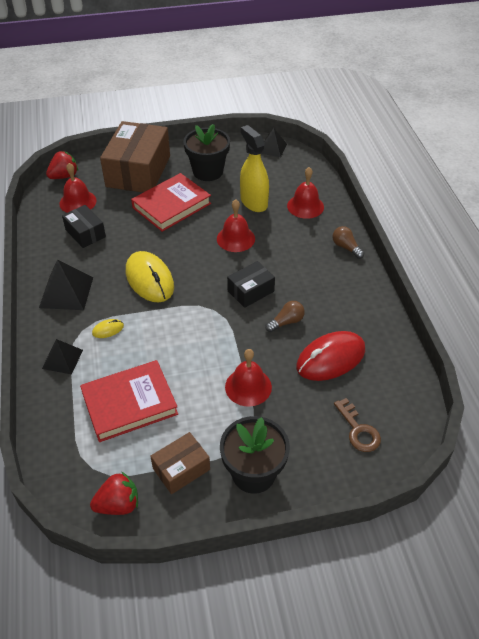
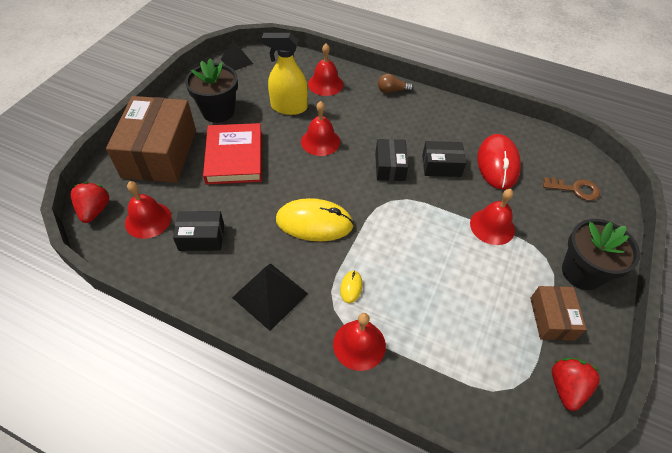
camera: 55 degrees left, 5 degrees up
black pyramid [42,339,83,374] -> red bell [333,313,386,371]
red book [80,360,178,442] -> none
brown box [100,121,170,192] -> brown box turned 45 degrees clockwise [106,96,196,183]
brown light bulb [265,301,305,332] -> black box [422,141,466,177]

